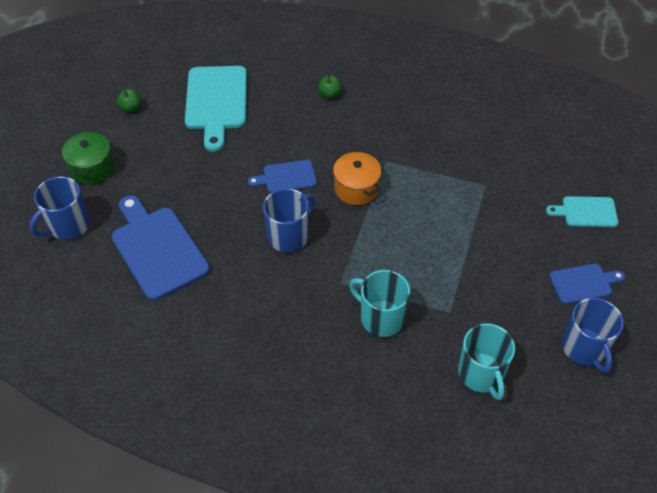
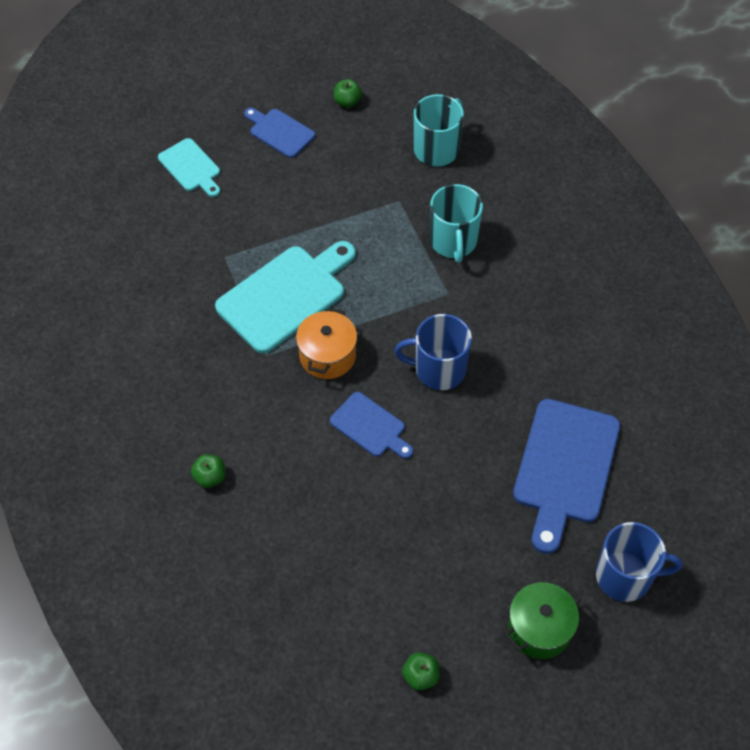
camera: 130 degrees left, 5 degrees up
turquoise cutting board [185,66,247,152] -> turquoise cutting board moved to [215,241,356,354]
blue mug [562,298,624,373] -> green apple [334,79,362,108]

